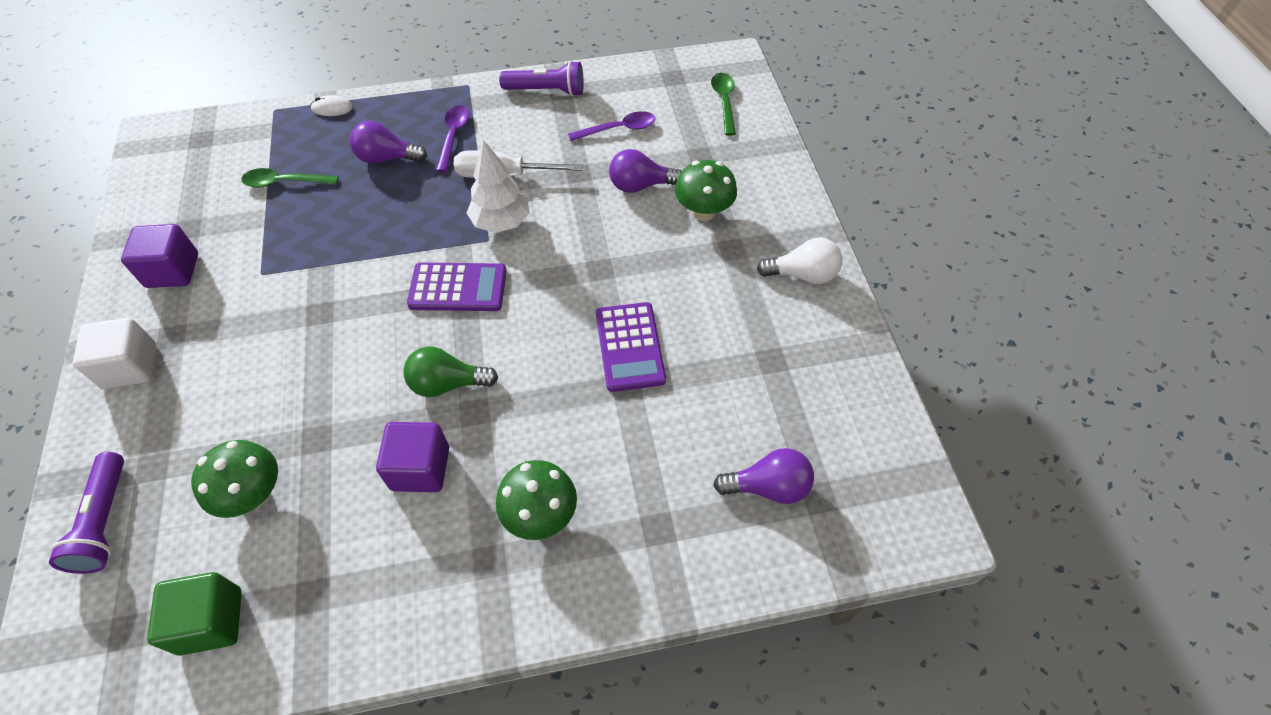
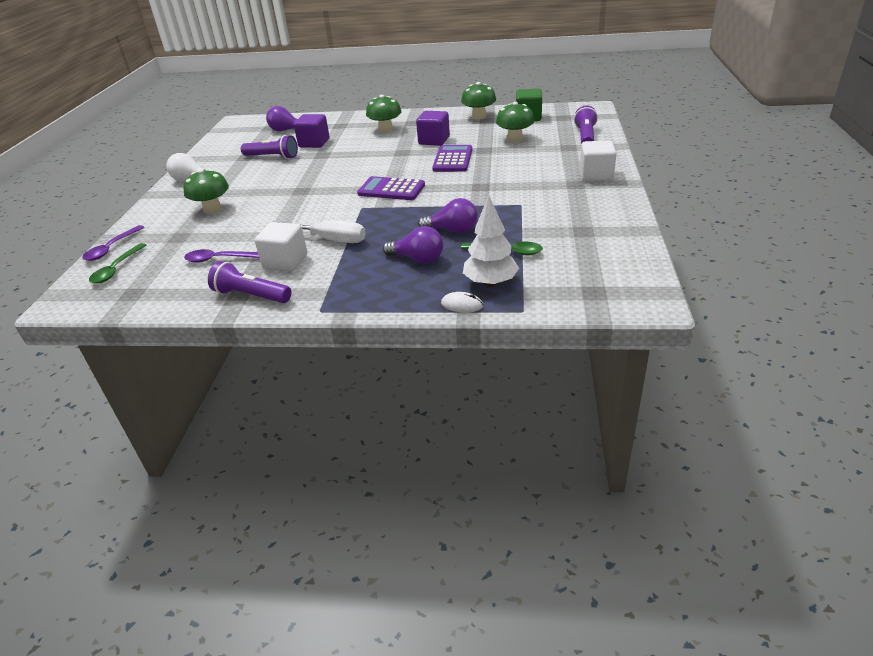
camera: 160 degrees left, 20 degrees down
purple cube [121,224,198,288] -> purple cube moved to [294,114,330,148]
green light bulb [403,346,498,397] -> none
purple spoon [436,105,470,172] -> purple spoon moved to [82,225,145,261]
white tree [467,140,529,233] -> white tree moved to [463,196,519,287]
purple calculator [596,302,666,392] -> purple calculator moved to [432,145,472,172]
purple light bulb [609,149,682,193] -> purple light bulb moved to [418,198,478,233]
none -> purple flashlight [241,135,298,159]
none -> white cube [255,222,307,271]
none -> green mushroom [461,82,496,120]

